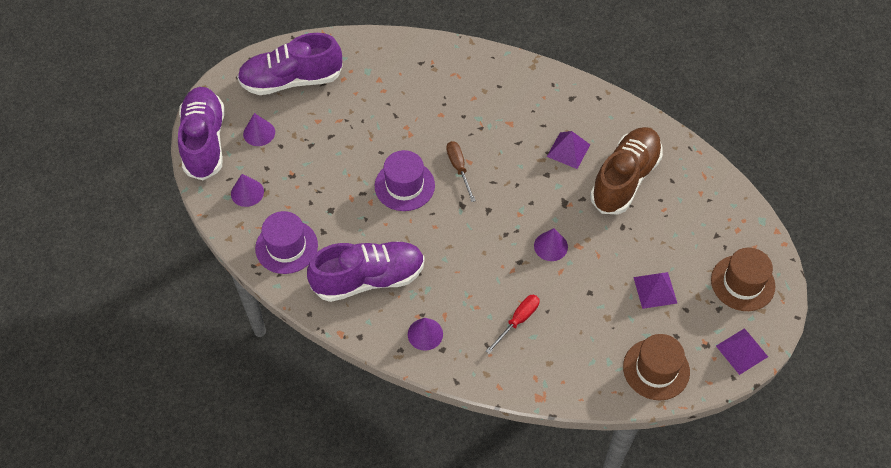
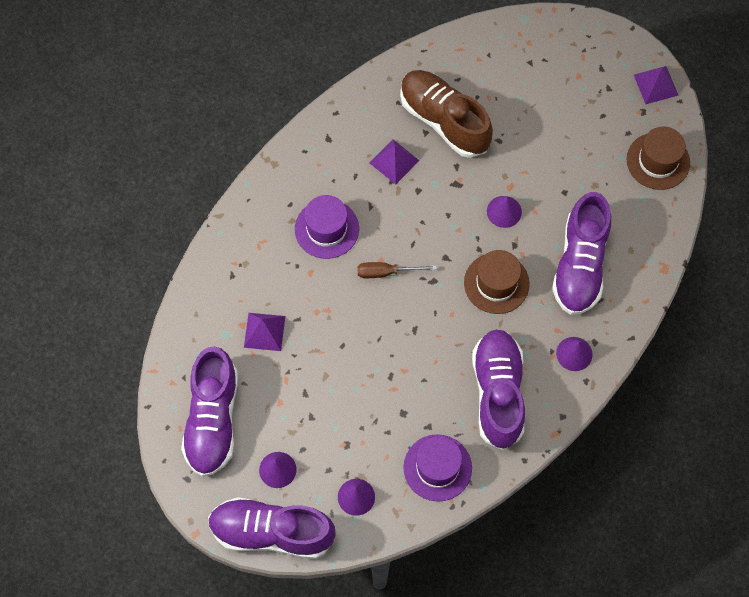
camera: 75 degrees left, 10 degrees up
purple hat [375,150,435,211] -> purple hat moved to [295,195,359,259]
red screwdriver [486,295,540,354] -> purple shoe [552,192,611,315]
purple pyramid [633,272,678,309] -> purple pyramid moved to [244,313,285,351]
brown hat [711,248,775,311] -> brown hat moved to [464,250,530,314]

